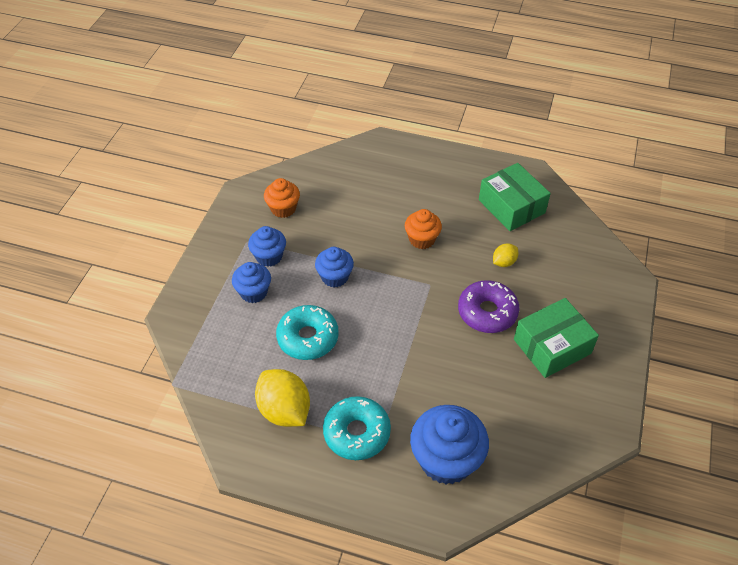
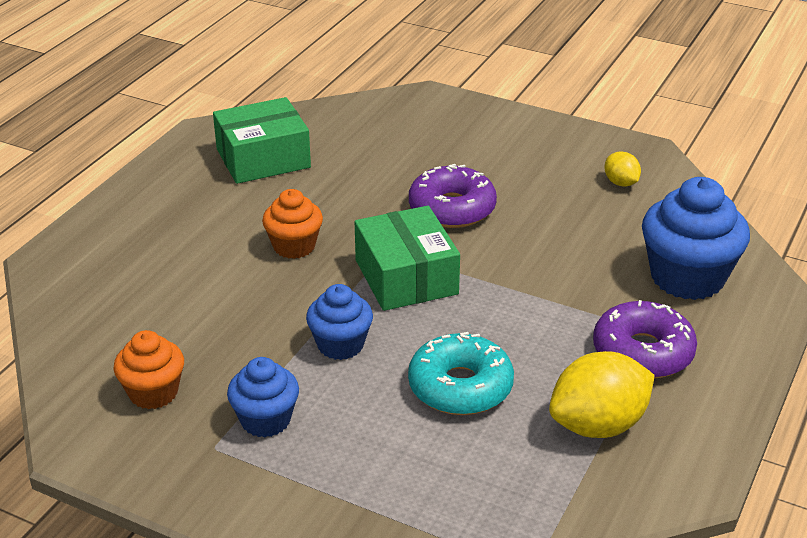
camera: 80 degrees left, 15 degrees down
blue cupcake [232,262,271,303] -> none
turquoise donut [323,396,391,460] -> purple donut [593,300,697,378]
yellow lemon [493,244,518,267] -> yellow lemon moved to [604,151,641,187]
green box [514,298,599,378] -> green box moved to [355,206,460,311]

